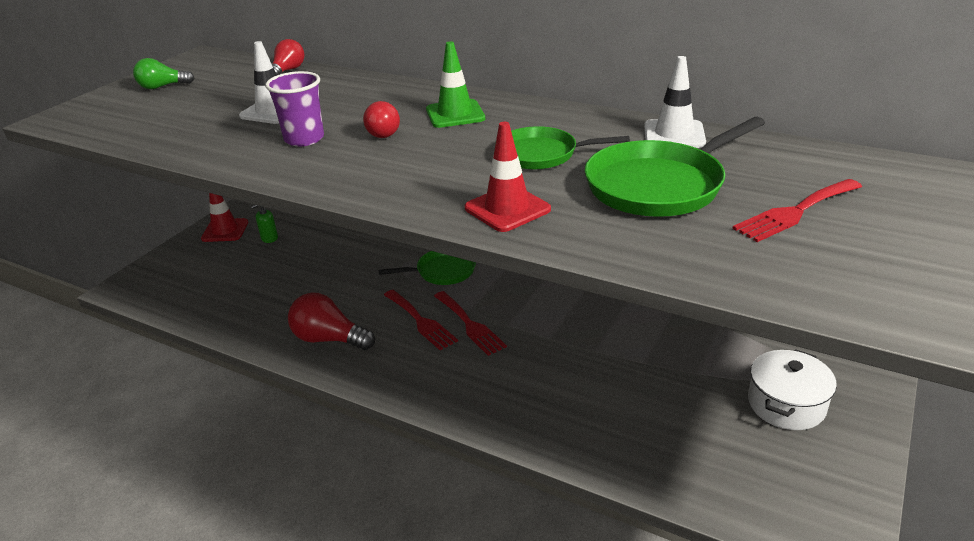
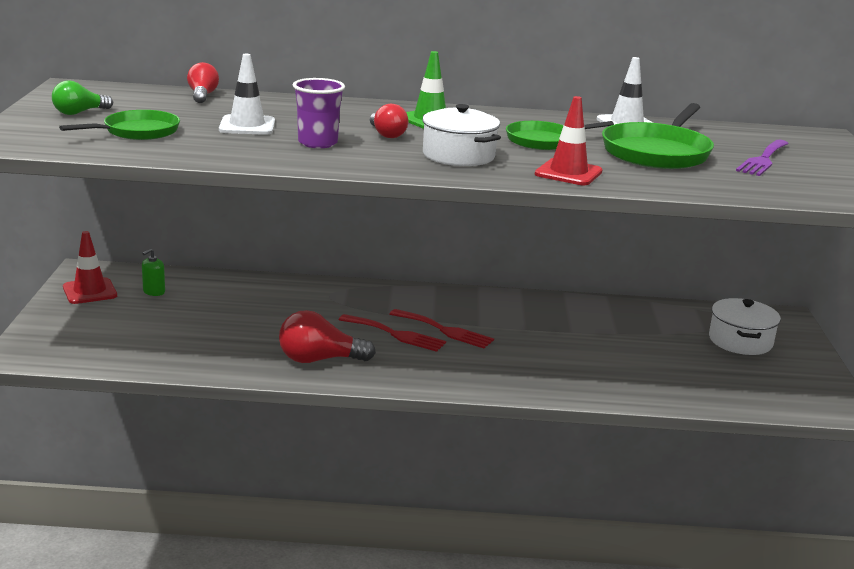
camera: 30 degrees left, 10 degrees down
green pan [378,251,476,285] -> green pan moved to [59,110,180,140]
red fork [732,179,862,242] -> purple fork [736,140,789,176]
none -> white pot [422,104,501,166]

